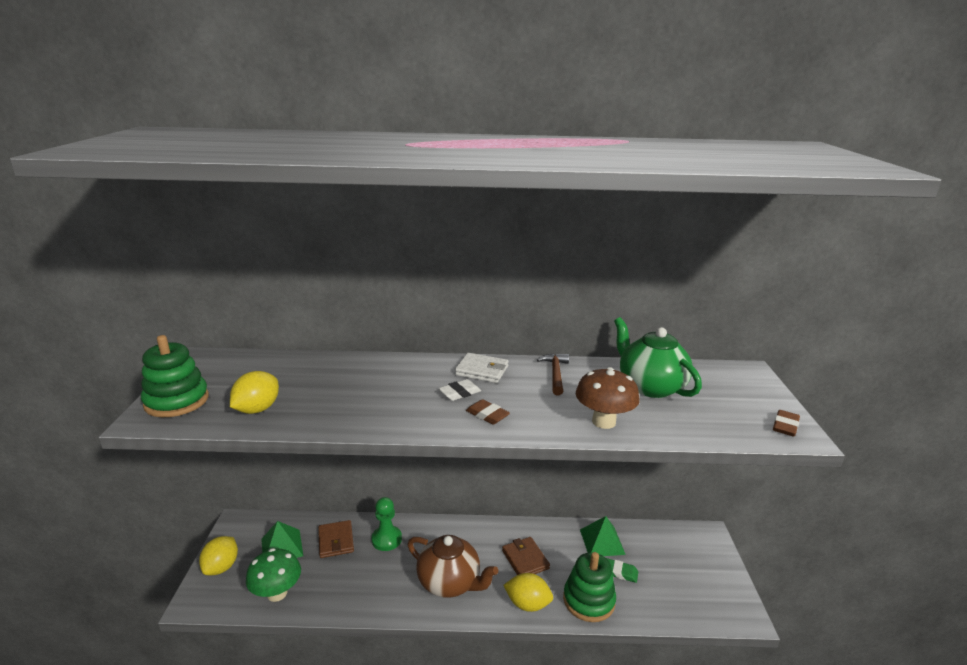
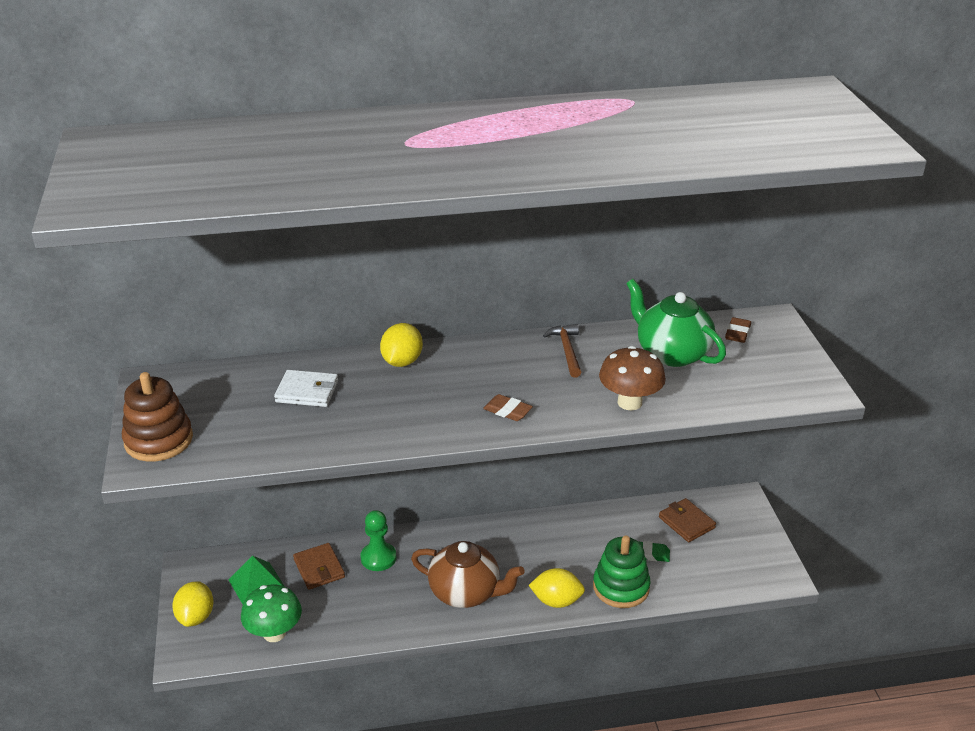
camera: 10 degrees left, 10 degrees up
green stacking toy [141,335,209,417] -> brown stacking toy [122,372,193,462]
yellow lemon [230,371,279,414] -> yellow lemon moved to [380,323,423,367]
white eraser [438,379,481,401] -> none
white wallet [455,353,509,383] -> white wallet moved to [274,370,338,407]
brown wallet [502,537,550,575] -> brown wallet moved to [659,498,716,542]
green pyramid [580,516,626,556] -> none
brown eraser [773,410,800,437] -> brown eraser moved to [725,317,751,343]

